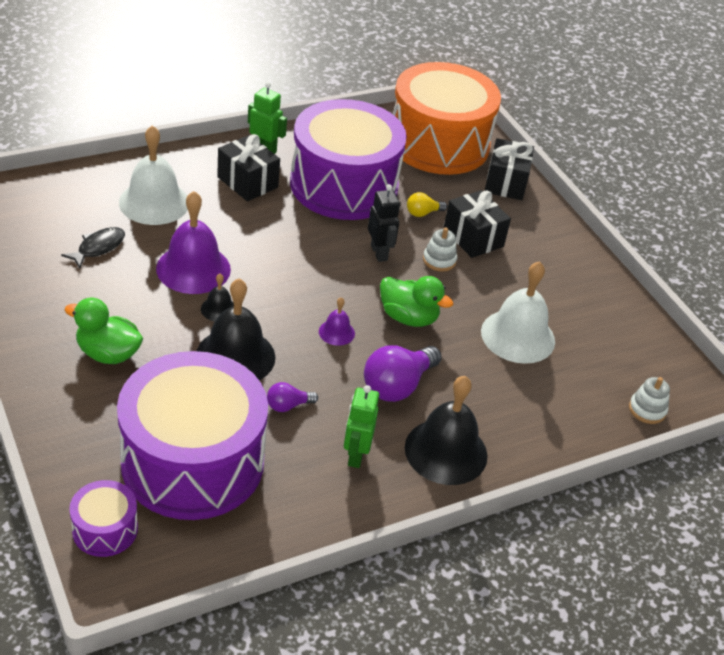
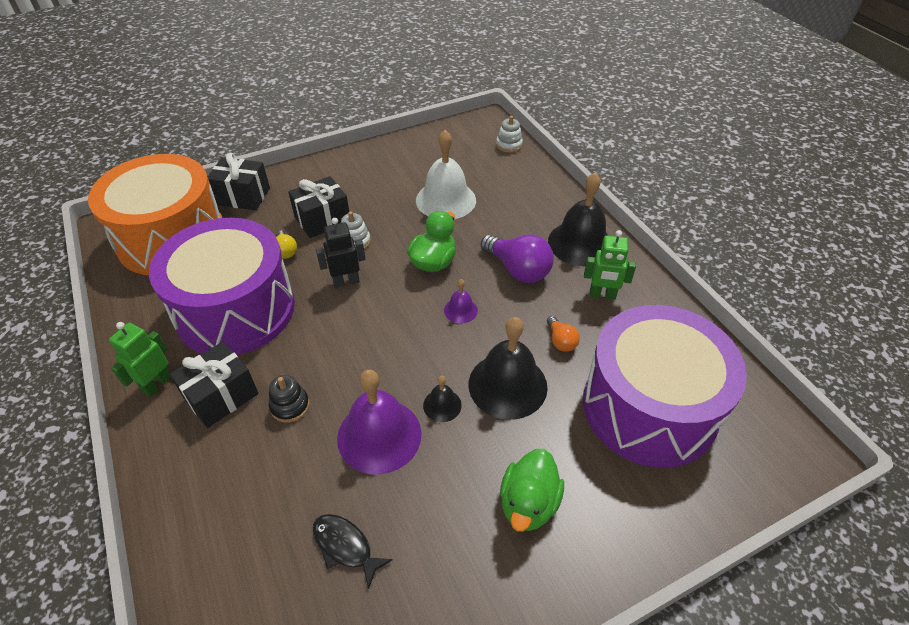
camera: 85 degrees left, 5 degrees up
purple drum [69,480,138,557] -> none
white bell [119,125,188,225] -> none
purple light bulb [267,382,318,412] -> orange light bulb [547,316,580,352]
none -> black stacking toy [269,375,310,423]

